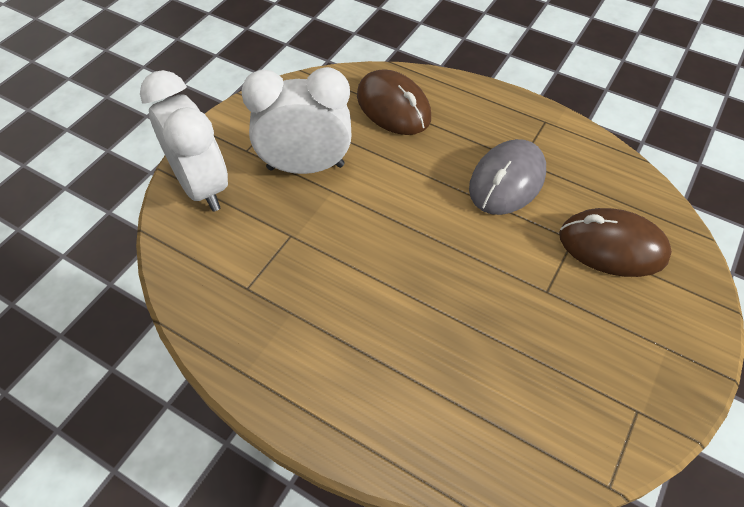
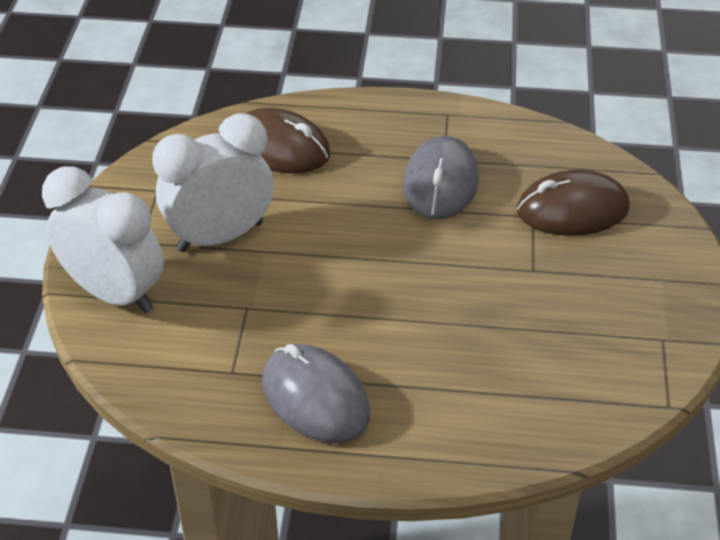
camera: 25 degrees left, 10 degrees down
none -> grey mouse [262,344,370,443]

